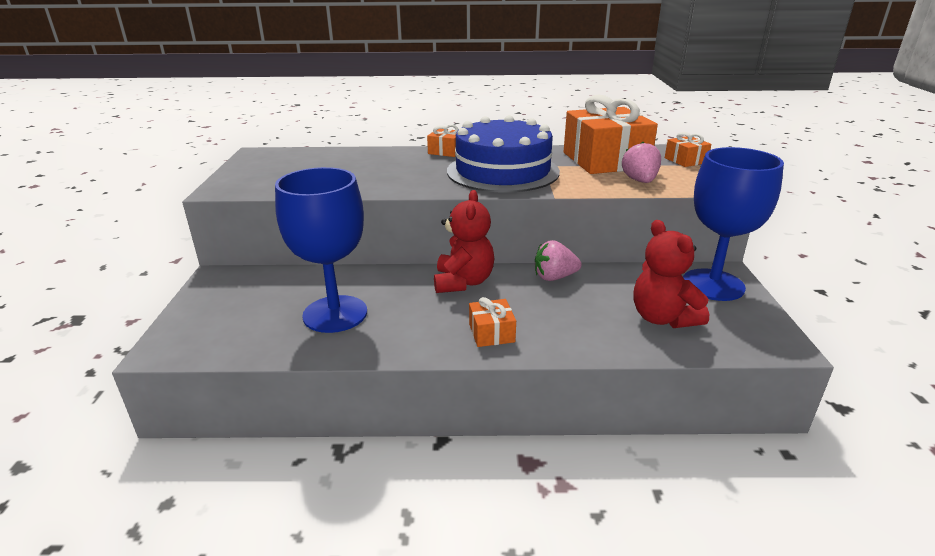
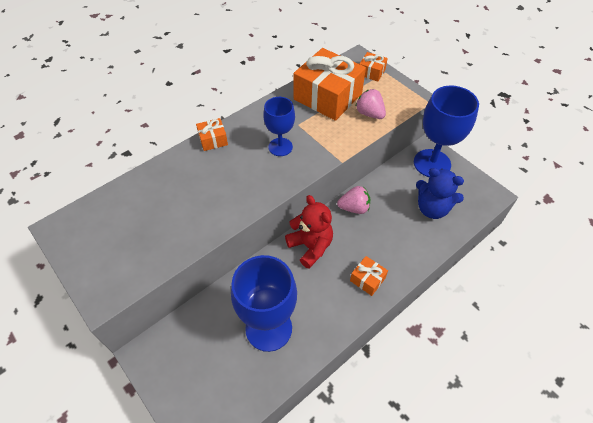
camera: 40 degrees left, 25 degrees up
blue cake [447,115,560,193] -> blue goblet [263,97,295,156]
pink strawberry [535,240,581,281] -> pink strawberry turned 135 degrees counterclockwise [337,186,370,214]
red teddy bear [634,220,709,328] -> blue teddy bear [416,168,464,219]

